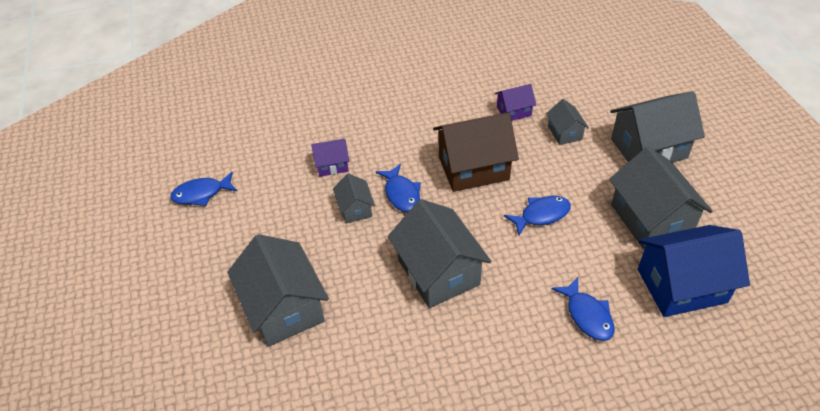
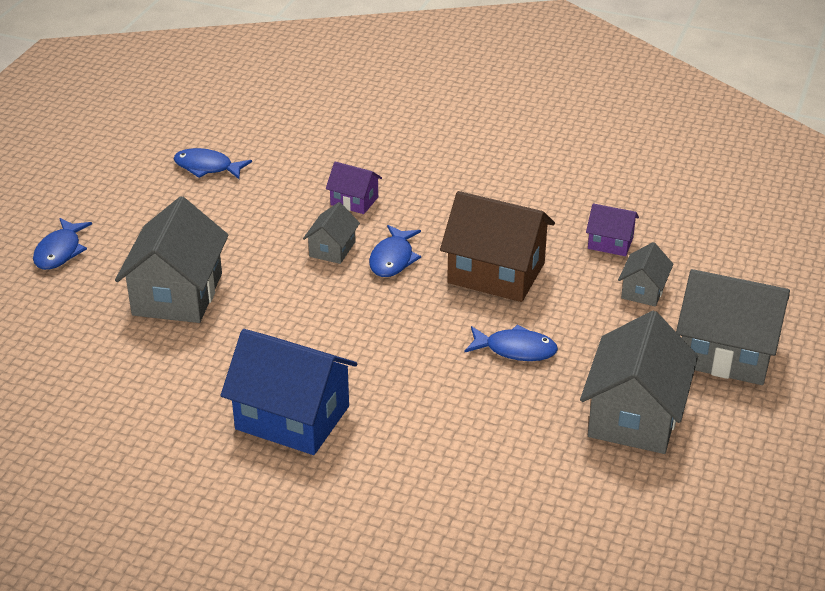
camera: 35 degrees right, 10 degrees down
grey house [388,199,491,308] -> none
blue fish [552,277,615,341] -> blue fish moved to [33,218,92,270]
blue house [638,225,750,317] -> blue house moved to [221,329,357,455]

